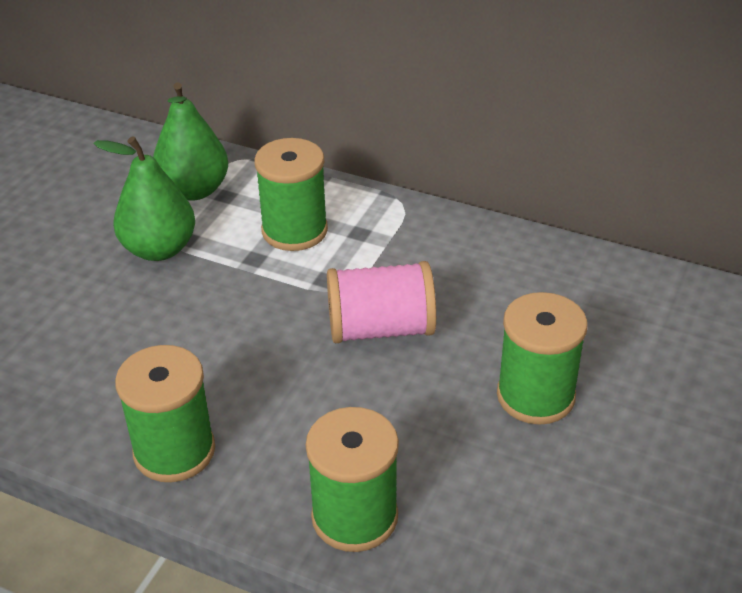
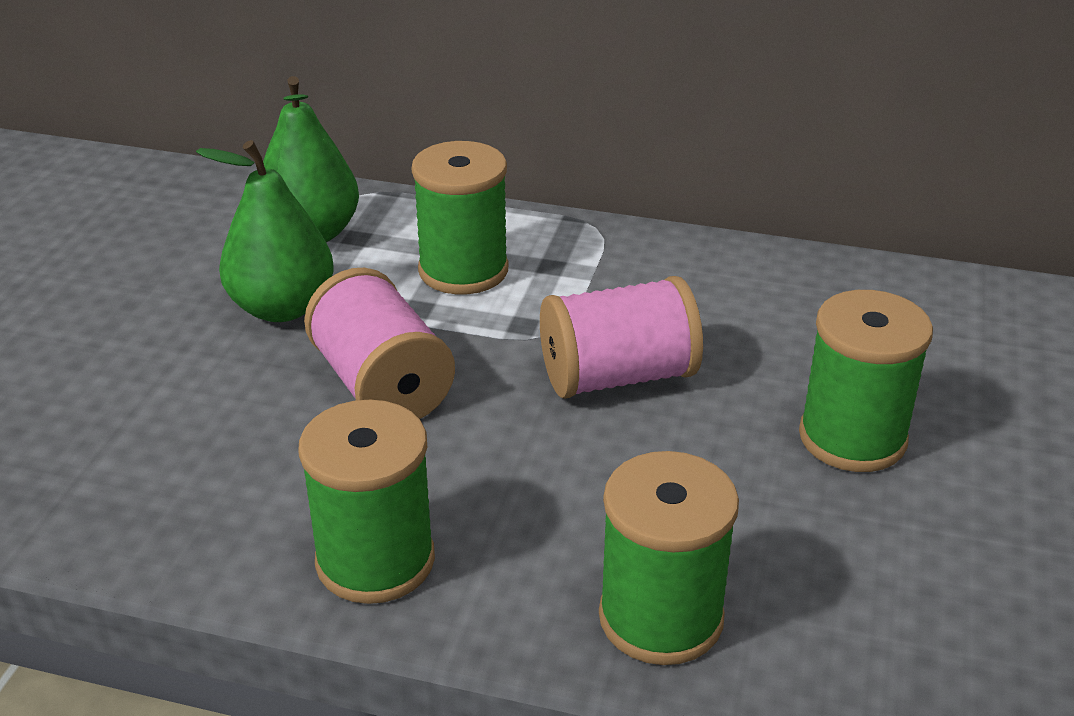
camera: 10 degrees left, 5 degrees down
none -> pink spool [304,268,455,419]

